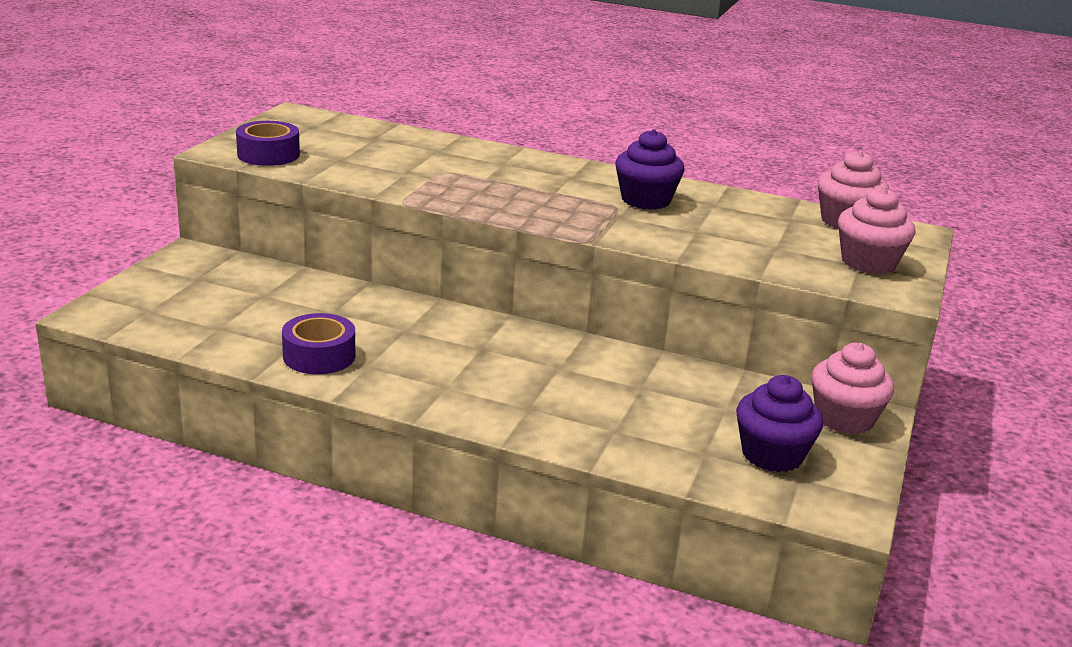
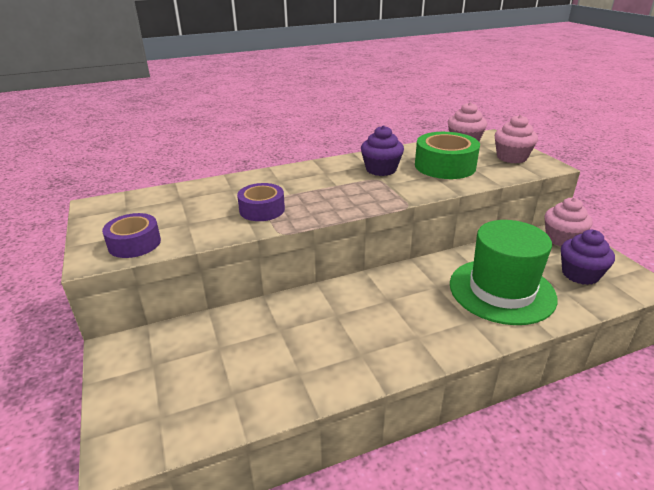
camera: 40 degrees left, 5 degrees up
purple tape [282,313,355,374] -> purple tape moved to [237,183,285,221]
none -> green tape [415,132,480,179]
none -> green hat [450,220,558,325]

